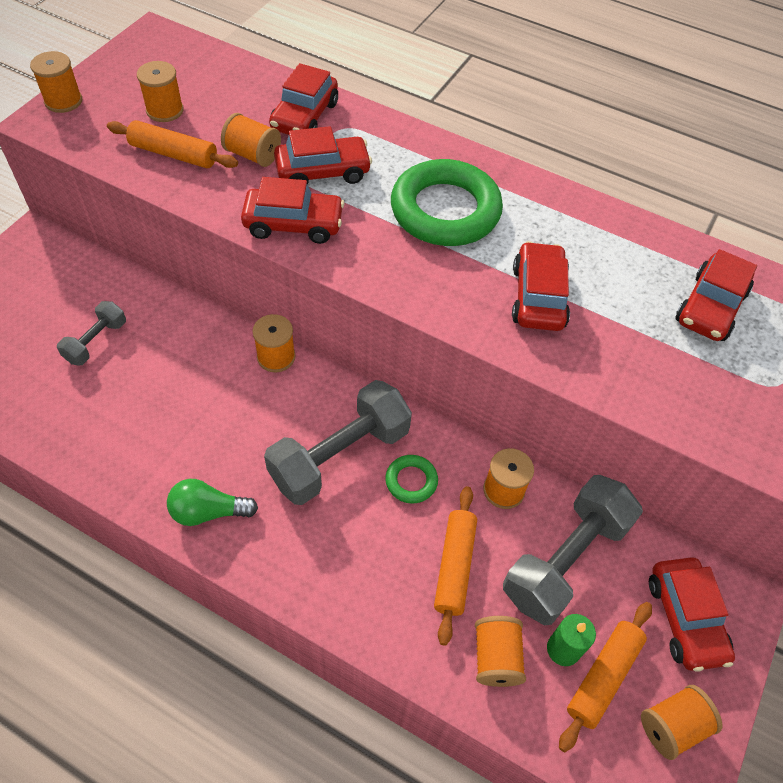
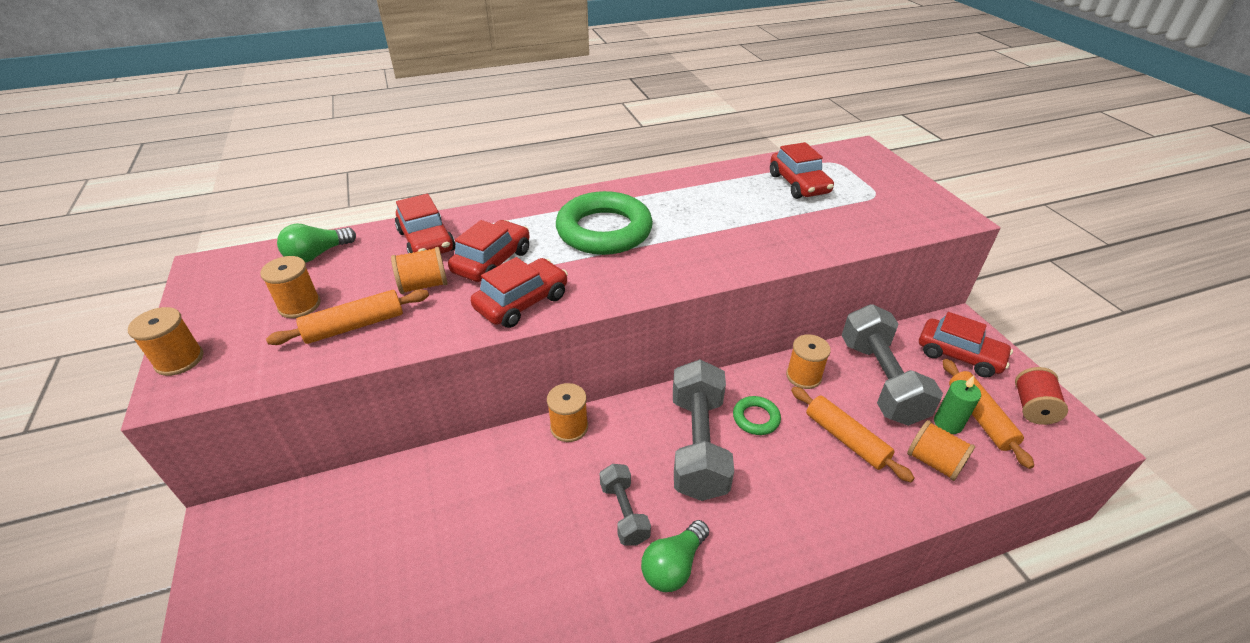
camera: 45 degrees left, 15 degrees down
grey dumbbell [57,301,126,366] -> grey dumbbell moved to [600,464,651,546]
red car [512,241,570,331] -> none
orange spool [641,685,722,760] -> red spool [1015,367,1068,425]
none -> green light bulb [277,224,356,263]

